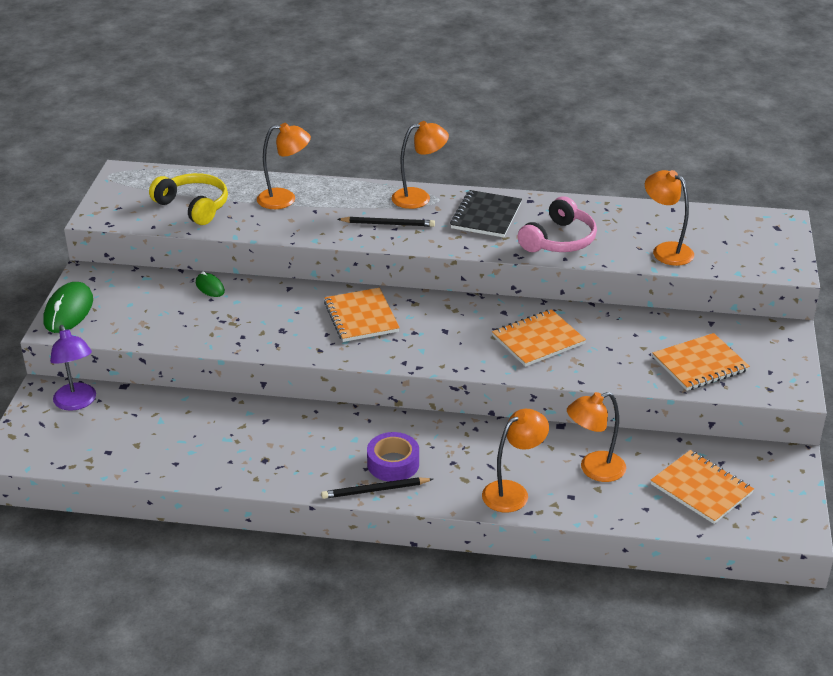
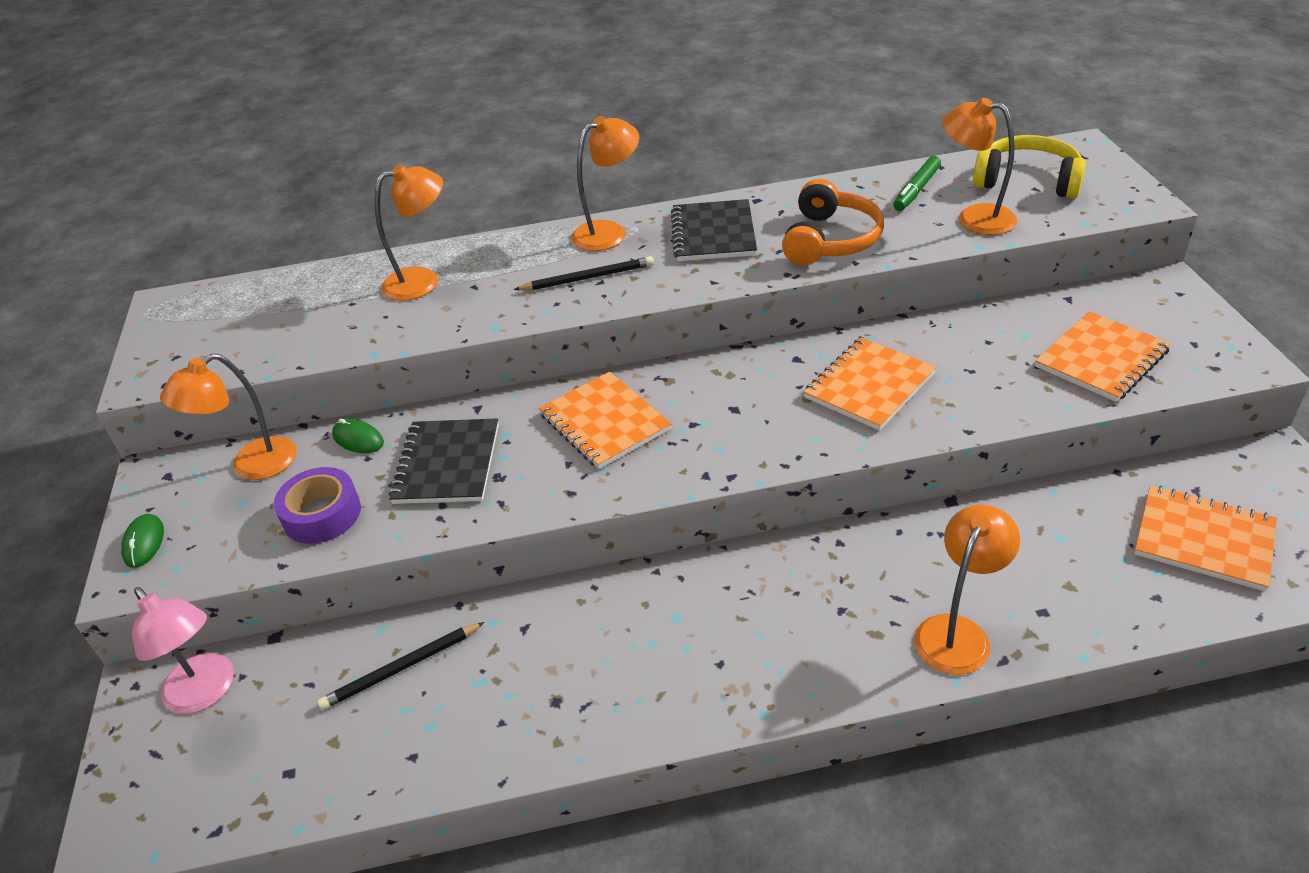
camera: 15 degrees left, 5 degrees up
green mouse [44,282,93,333] -> green mouse [121,514,164,568], size x0.54
purple lamp [50,325,96,411] -> pink lamp [132,587,234,714]
yellow headphones [149,173,228,225] -> yellow headphones moved to [973,135,1086,198]
black pencil [321,477,433,499] -> black pencil moved to [317,622,485,710]
purple tape [367,432,419,482] -> purple tape moved to [274,467,361,544]
pink headphones [518,196,597,252] -> orange headphones [782,179,884,266]
orange lamp [567,392,626,482] -> orange lamp moved to [160,353,297,480]
none -> black notebook [389,418,499,504]
none -> green marker [893,156,941,211]

